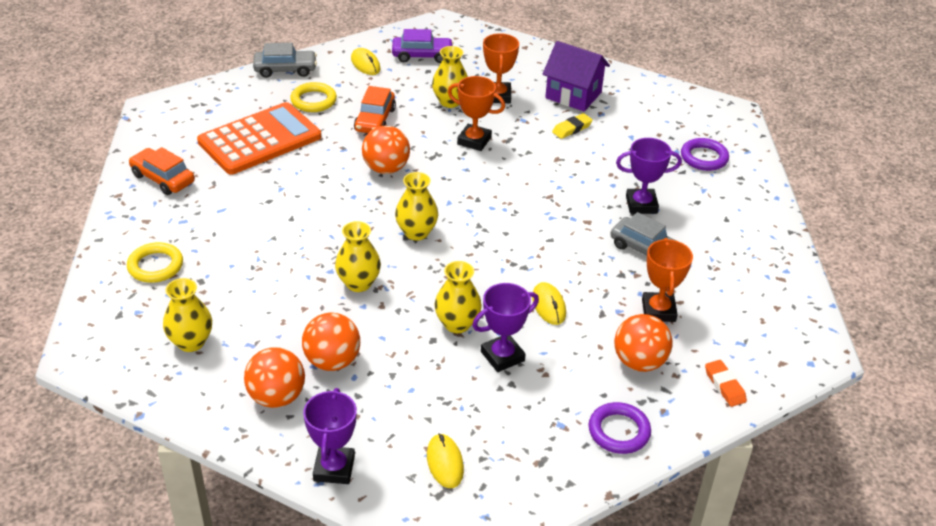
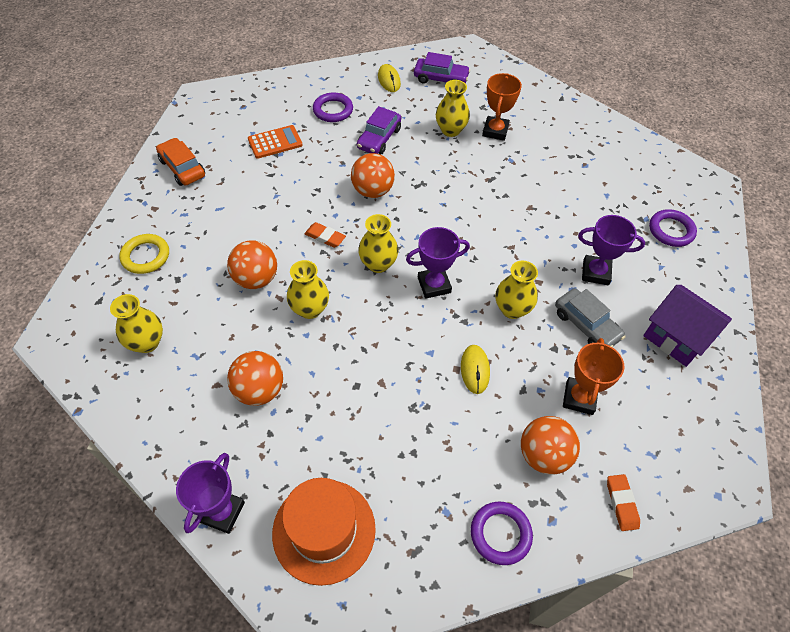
camera: 15 degrees right, 15 degrees up
orange calculator [197,102,321,174] -> orange calculator [248,125,303,159], size x0.52
orange ball [244,347,305,408] -> orange ball moved to [227,240,277,289]
grey car [253,43,317,78] -> none
yellow ring [290,82,337,112] -> purple ring [313,92,353,122]
orange car [354,86,396,133] -> purple car [357,106,401,155]
yellow mouse [427,433,464,488] -> orange hat [272,478,376,586]
yellow vase [434,261,482,333] -> yellow vase moved to [495,261,538,319]
orange trophy [448,76,505,151] -> none
purple trophy [472,283,539,372] -> purple trophy moved to [406,227,470,299]
purple house [543,41,610,111] -> purple house moved to [643,285,732,367]
yellow eraser [552,113,593,139] -> none
none -> orange eraser [304,222,346,248]

